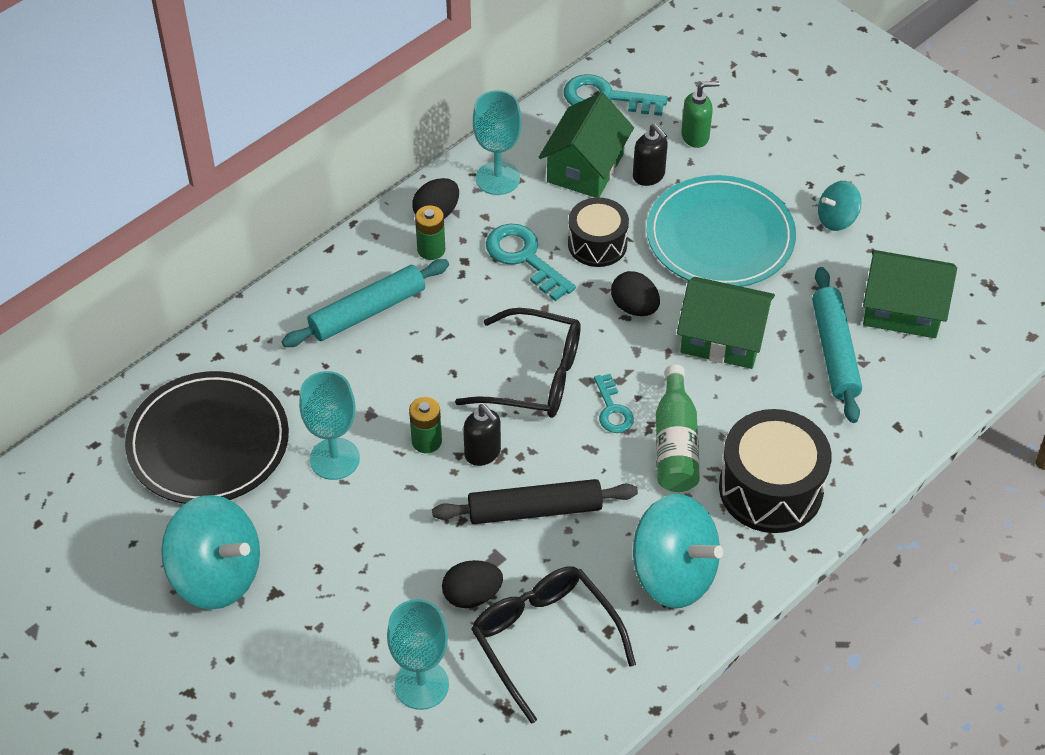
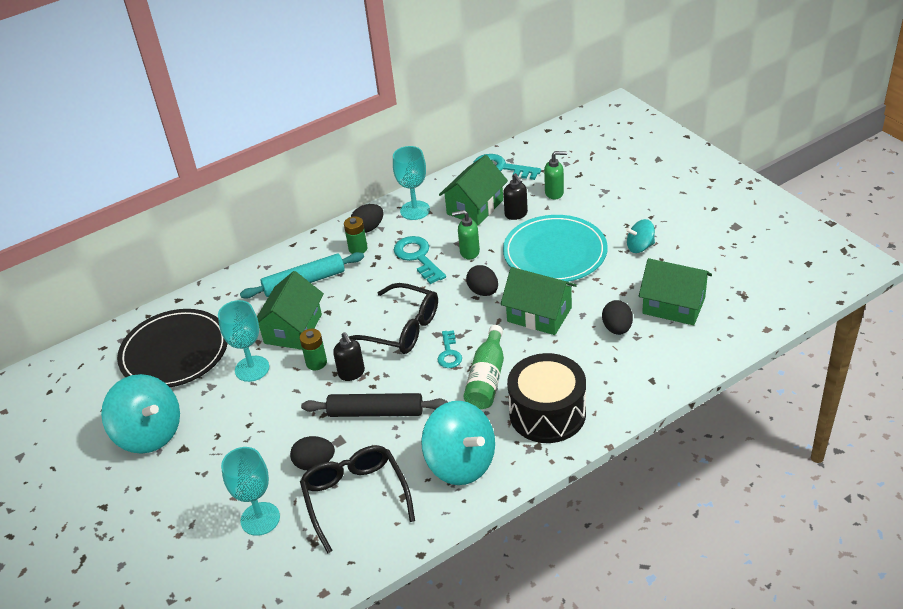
camera: 15 degrees right, 10 degrees down
black drum [568,197,629,267] -> green soap dispenser [452,210,480,259]
turquoise rolling pin [812,267,862,423] -> black egg [602,300,633,335]
none -> green house [257,271,324,350]

